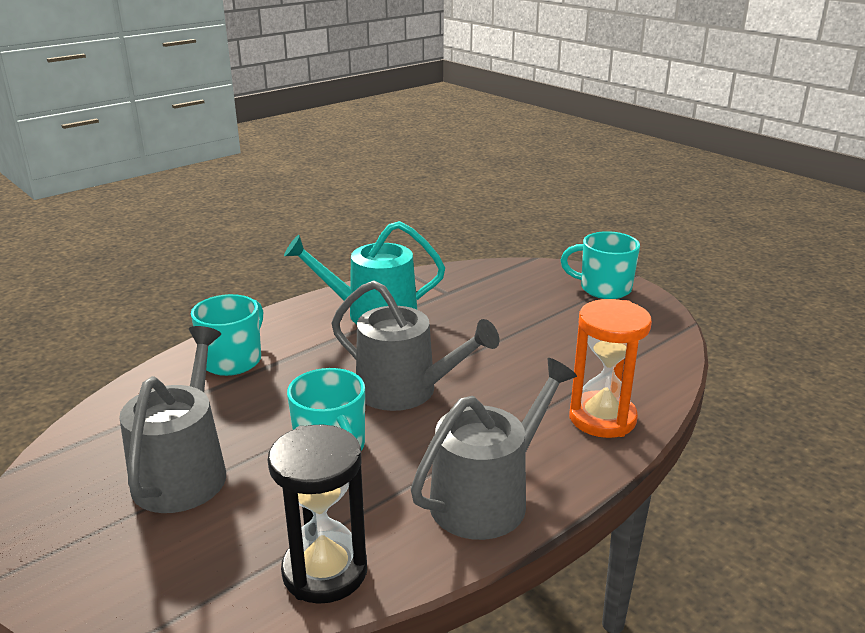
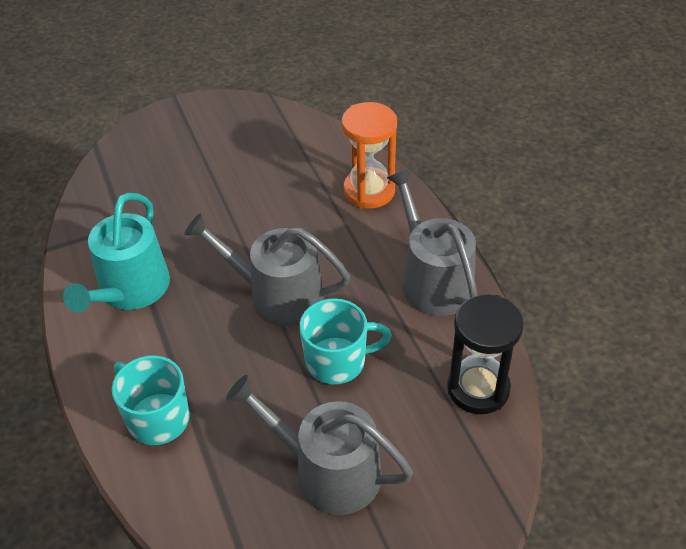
camera: 70 degrees left, 20 degrees up
grey watering can [331,280,499,411] -> grey watering can turned 120 degrees counterclockwise [184,213,350,326]
turquoise mug [561,231,640,299] -> none

